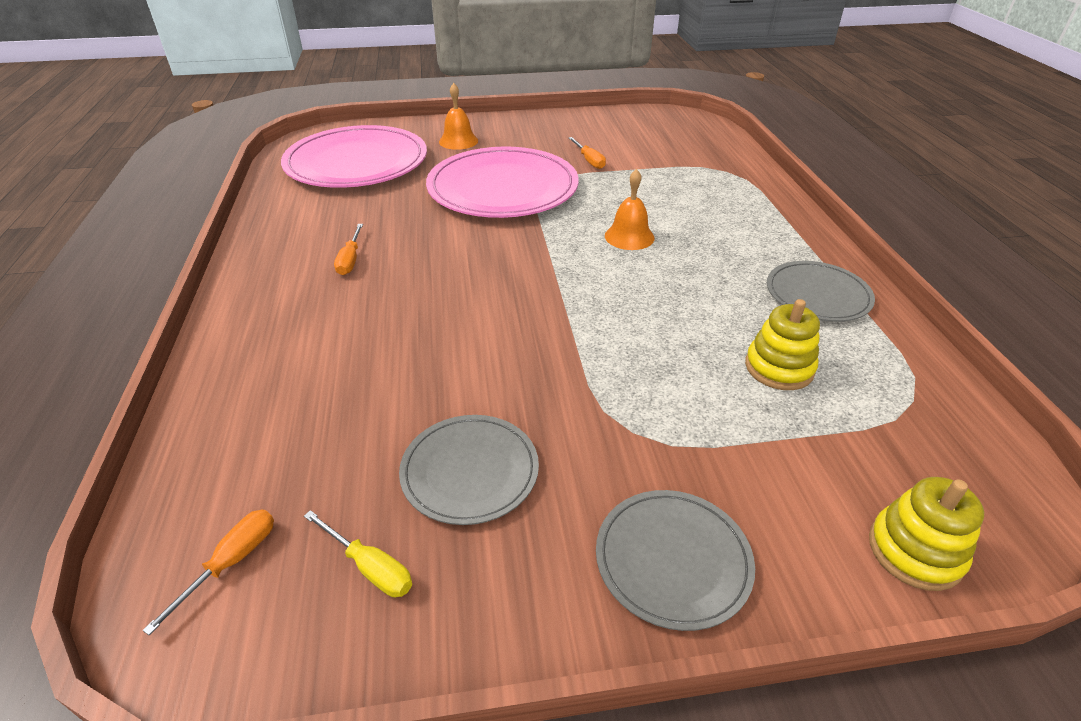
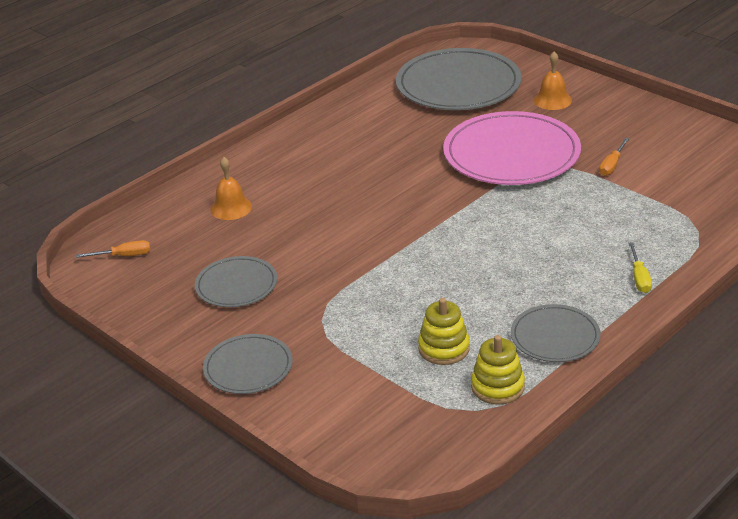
camera: 55 degrees right, 5 degrees down
pink plate [281,125,427,188] -> grey plate [396,48,522,110]
yellow screwdriver [304,510,412,597] -> yellow screwdriver moved to [629,242,652,293]
orange screwdriver [334,224,363,275] -> none
orange bell [605,169,654,250] -> orange bell moved to [211,157,252,220]
yellow stacking toy [869,477,984,591] -> yellow stacking toy moved to [471,335,525,405]

